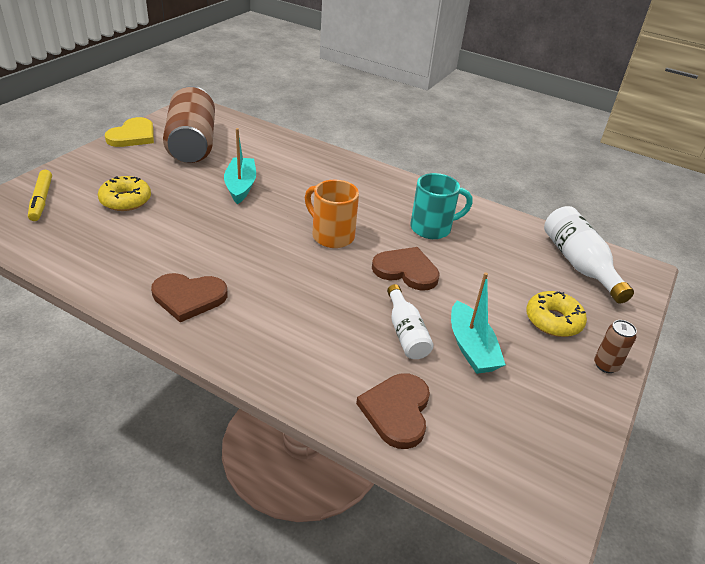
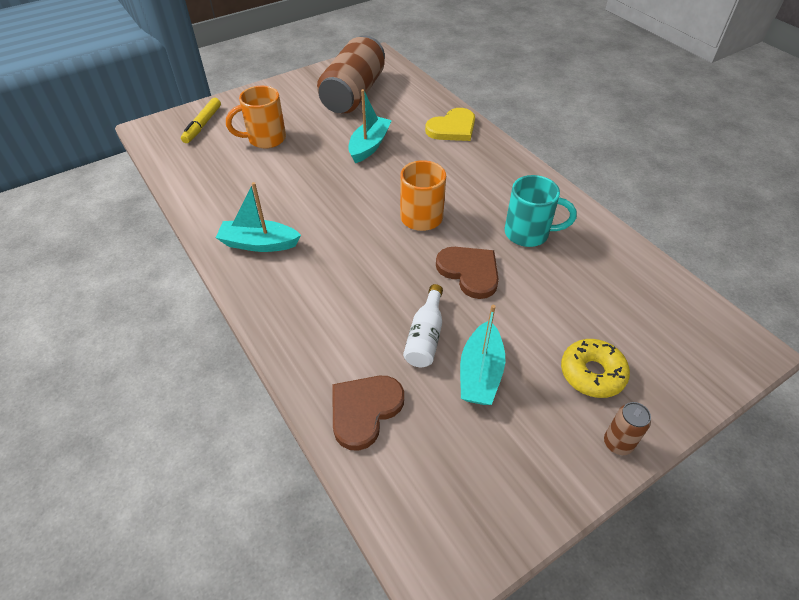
camera: 30 degrees right, 10 degrees up
yellow donut [98,176,151,211] -> orange mug [226,86,286,148]
yellow heart [105,117,154,147] -> yellow heart moved to [425,108,475,141]
brown heart [151,273,227,322] -> turquoise boat [216,182,301,252]
white bottle [544,206,634,304] -> none

